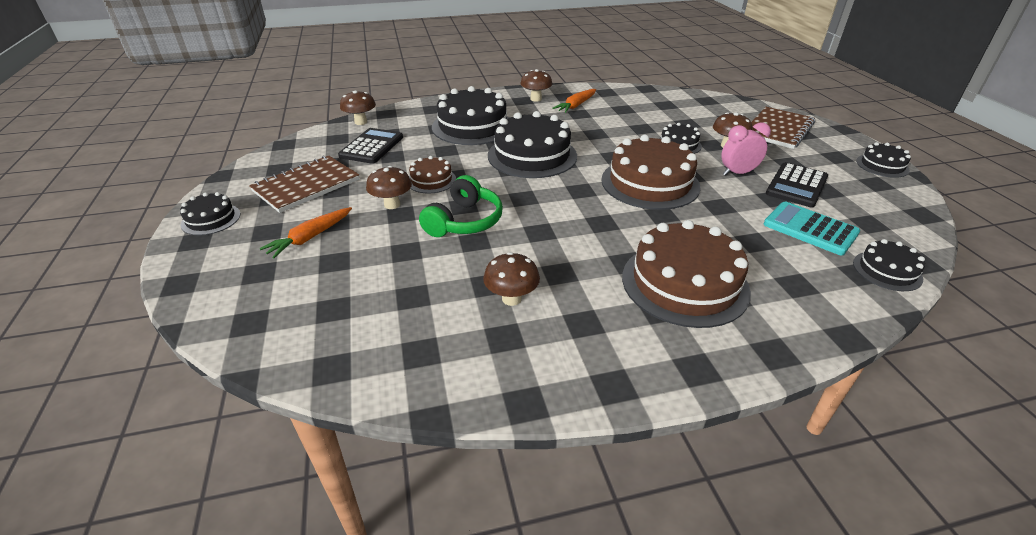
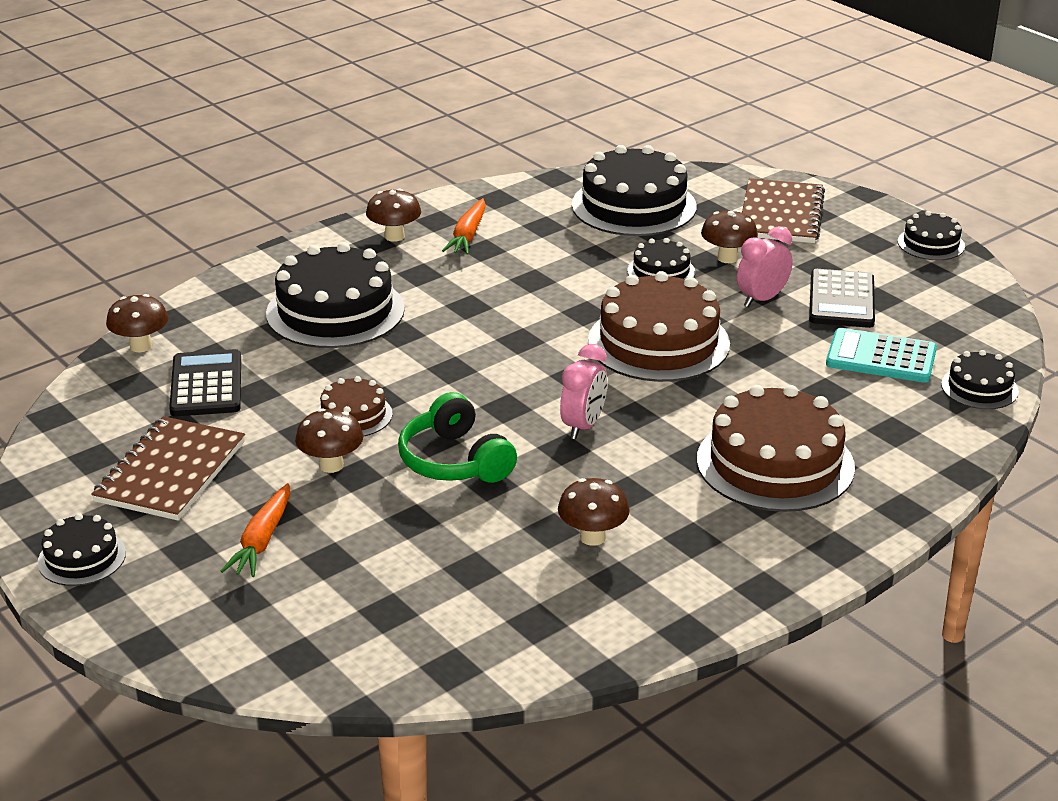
camera: 25 degrees left, 5 degrees down
green headphones [419,175,503,237] -> green headphones turned 150 degrees clockwise [398,392,517,483]
black cake [488,111,577,178] -> black cake moved to [572,145,696,236]
none -> pink clock [560,344,607,439]

